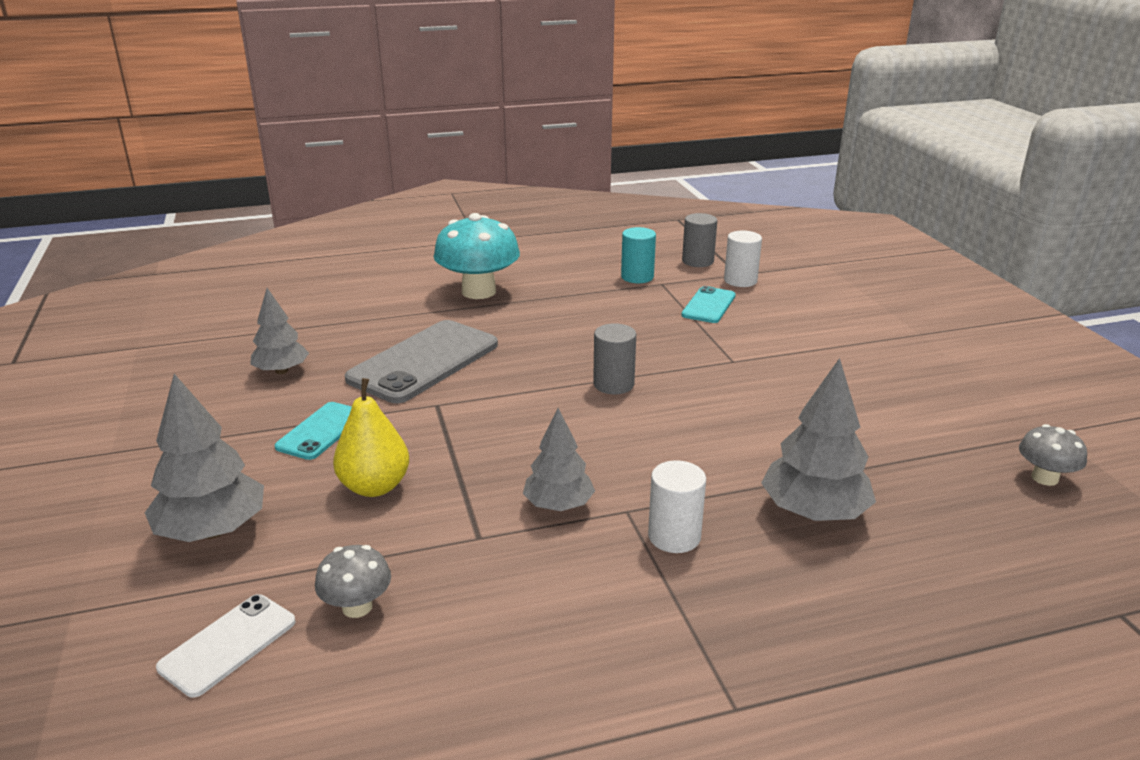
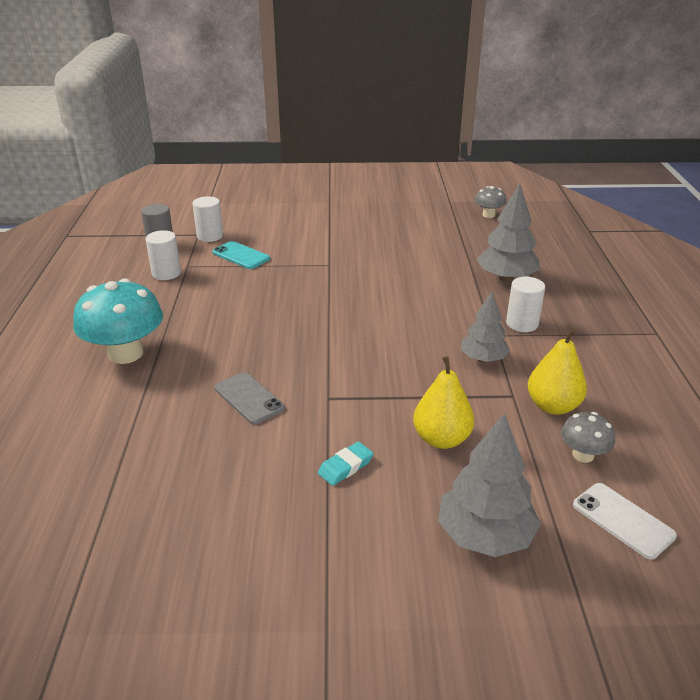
camera: 75 degrees left, 5 degrees up
grey tree [250,288,309,374] -> none
turquoise phone [275,402,352,460] -> turquoise eraser [318,442,374,486]
grey phone [345,320,498,403] -> grey phone [214,372,285,425], size x0.54
grey cylinder [593,323,636,394] -> none
turquoise cylinder [621,227,656,283] -> white cylinder [146,230,181,280]
none -> yellow pear [528,328,587,415]

